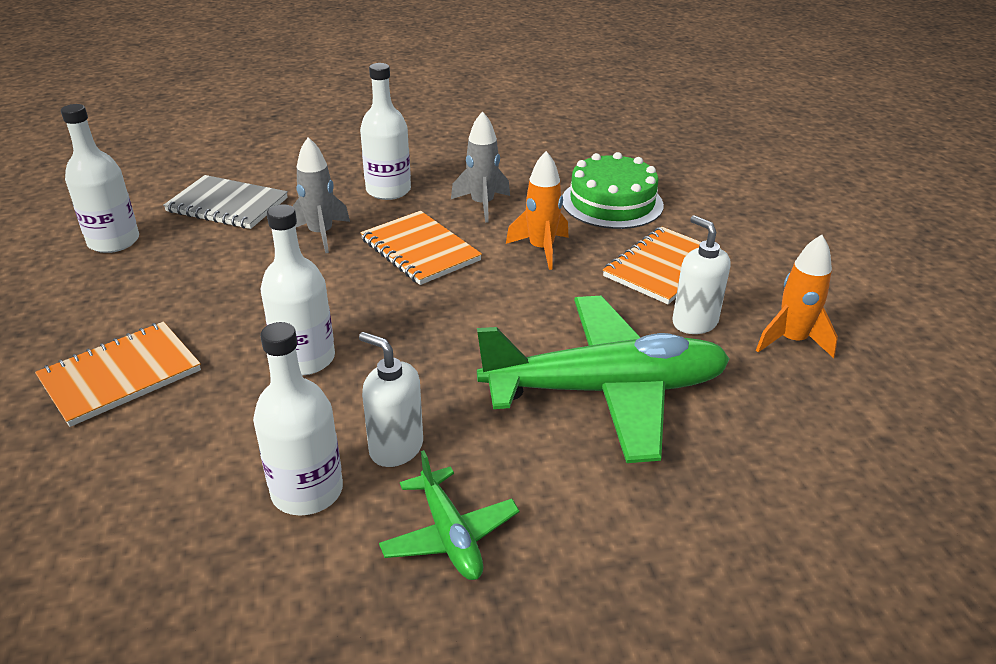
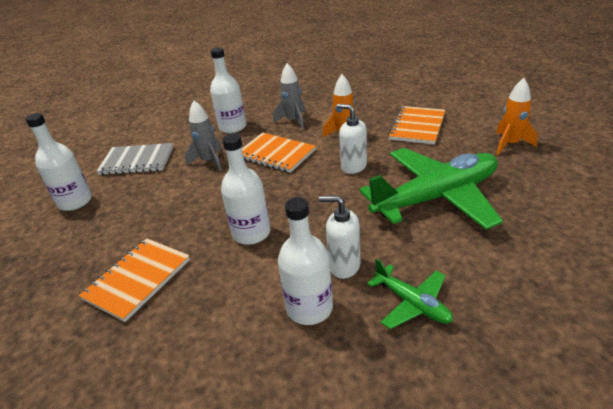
camera: 15 degrees left, 0 degrees up
green cake [562,152,664,229] -> none
white soap dispenser [672,215,731,334] -> white soap dispenser moved to [337,104,367,174]

